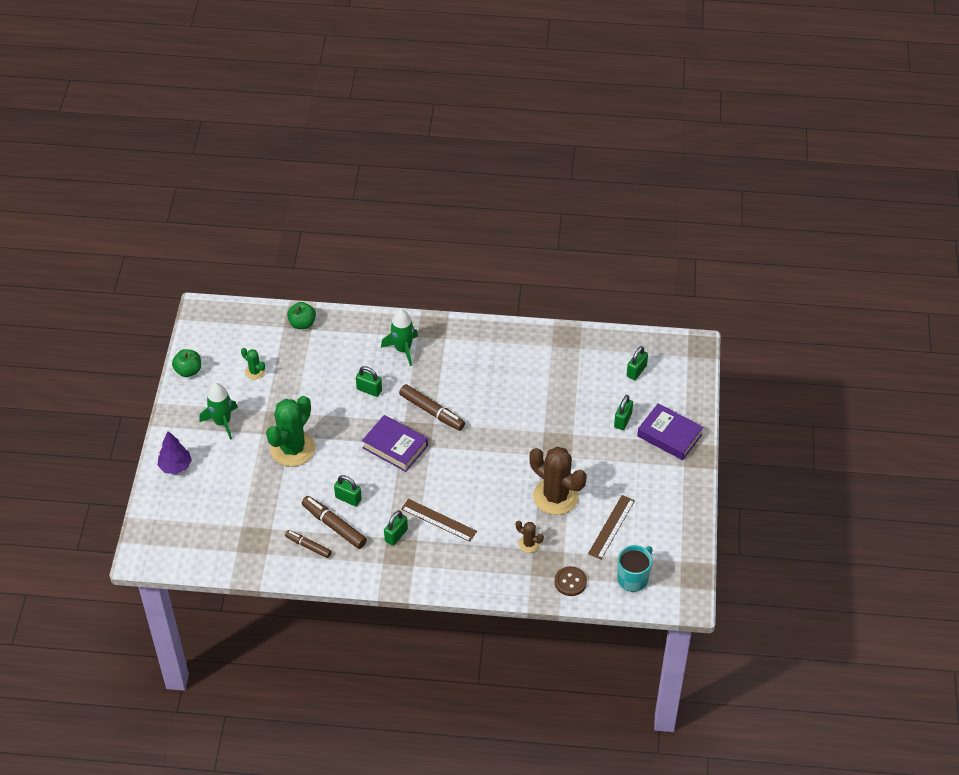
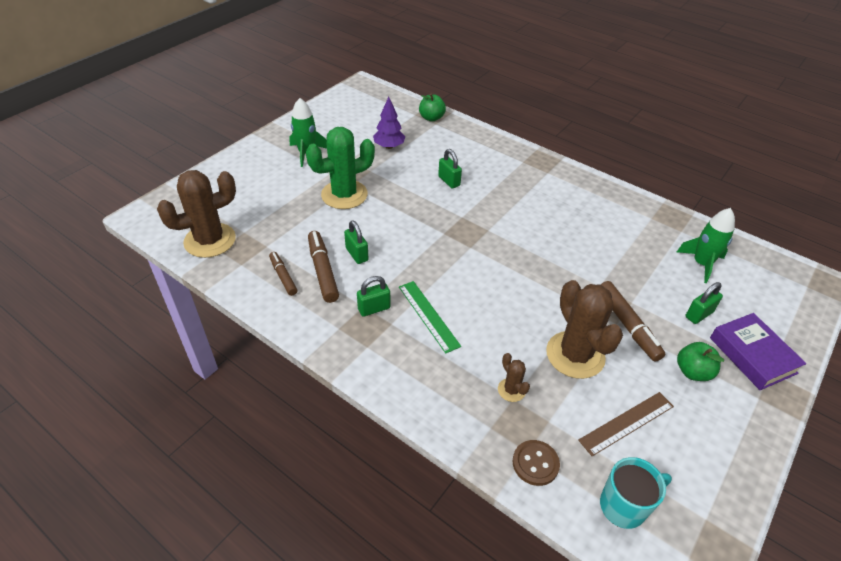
camera: 30 degrees right, 5 degrees down
purple tree [158,431,192,474] -> purple tree moved to [373,97,405,149]
green apple [172,349,201,377] -> green apple moved to [677,342,724,381]
green cactus [241,348,265,379] -> none
purple book [362,415,428,472] -> none
green rocket [381,309,418,366] -> green rocket moved to [677,208,735,283]
brown marker [399,384,465,431] -> brown marker moved to [601,281,665,362]
brown ruler [401,499,477,542] -> green ruler [399,281,461,353]
green padlock [627,346,648,380] -> none
none -> brown cactus [157,170,236,258]

